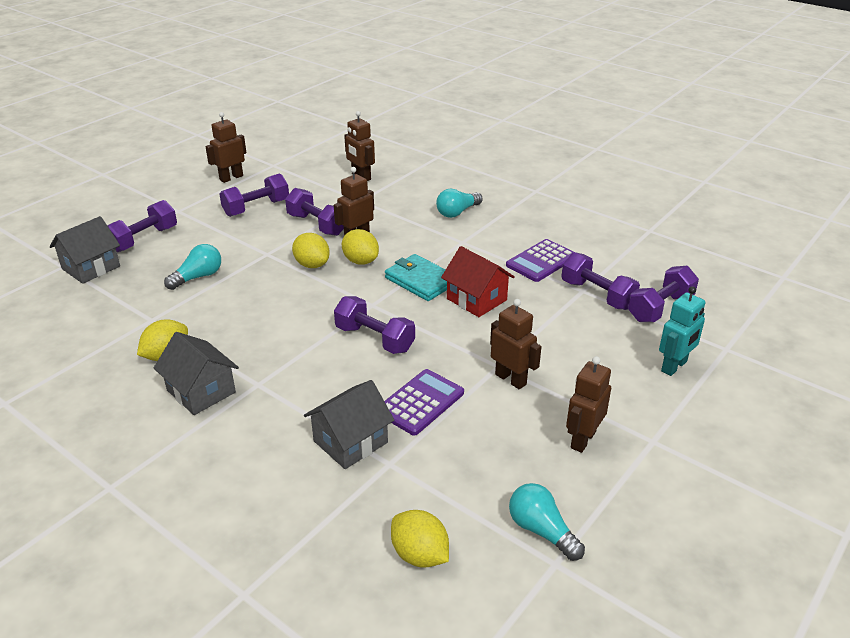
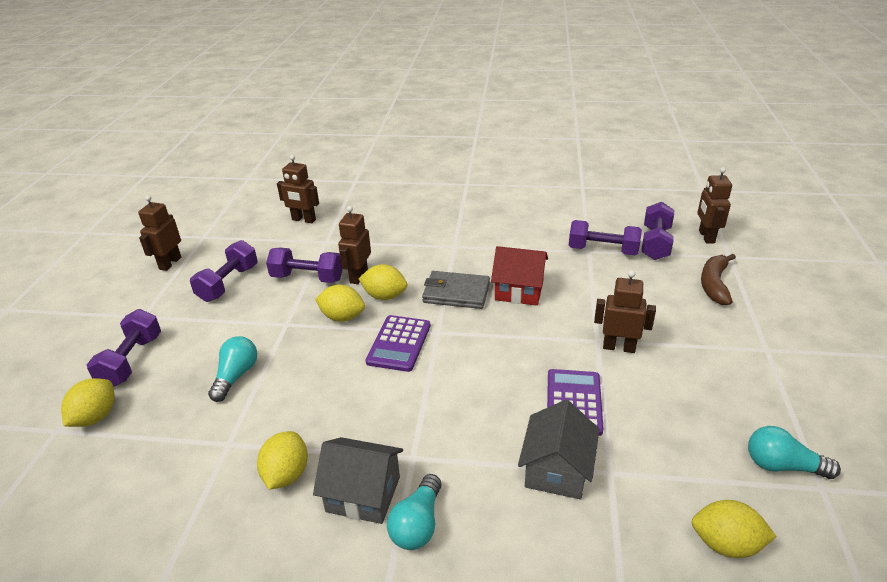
camera: 30 degrees left, 0 degrees up
grey house [50,216,120,284] -> yellow lemon [61,378,115,427]
purple dumbbell [334,296,415,354] -> none
turquoise wallet [385,254,447,301] -> grey wallet [422,271,490,309]
turquoise light bulb [436,189,483,218] -> turquoise light bulb moved to [387,474,442,550]
purple calculator [506,239,574,282] -> purple calculator moved to [366,315,431,372]
brown robot [566,356,611,453] -> brown robot moved to [697,167,732,244]
turquoise robot [659,286,705,376] -> brown banana [701,254,736,305]

